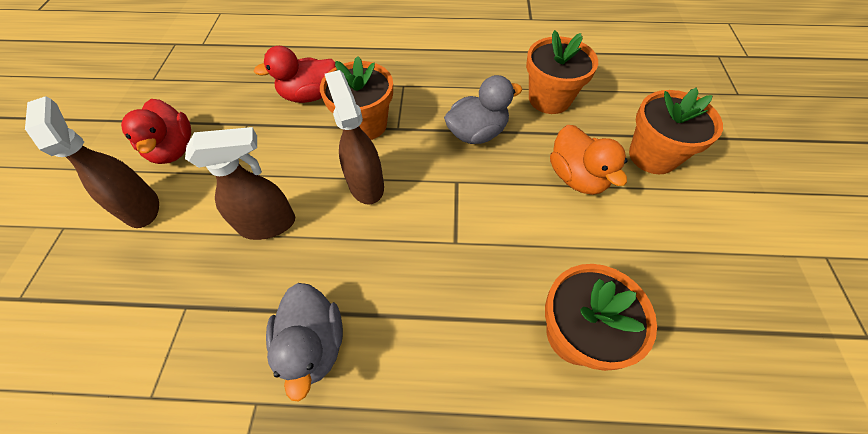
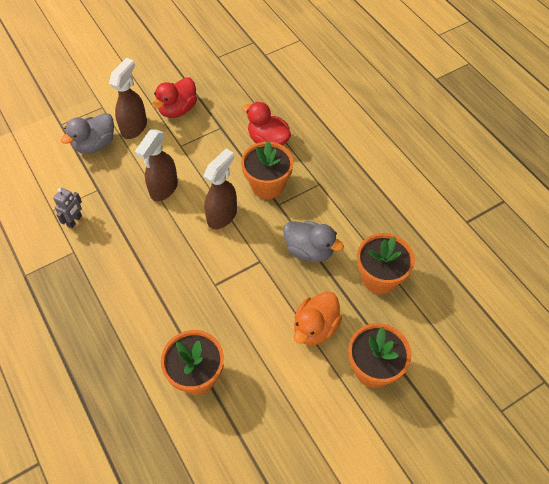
camera: 55 degrees right, 0 degrees up
brown spray bottle [185,127,295,240] -> brown spray bottle turned 75 degrees clockwise [135,130,178,201]
grey duck [266,283,343,402] -> grey duck moved to [61,113,114,154]
none -> grey robot [53,188,82,228]

